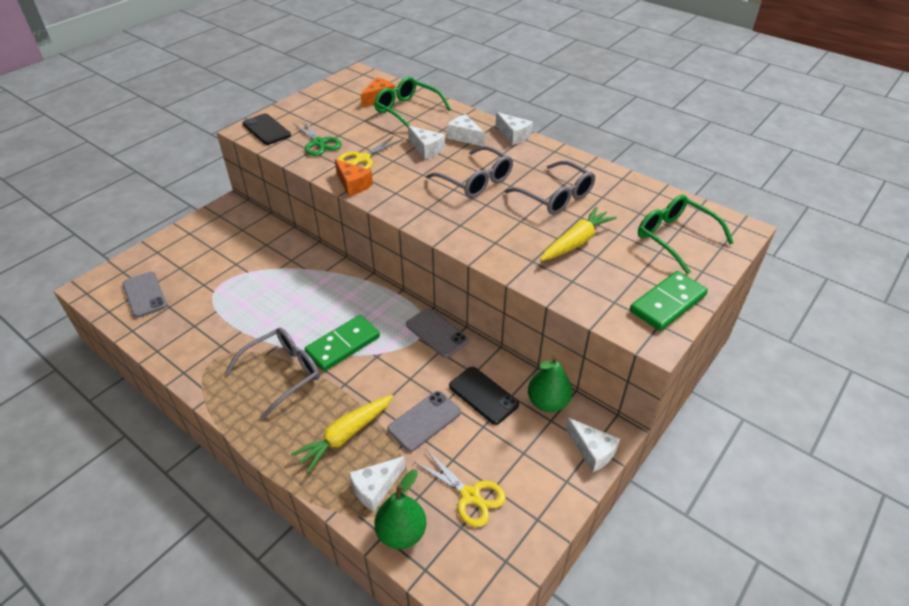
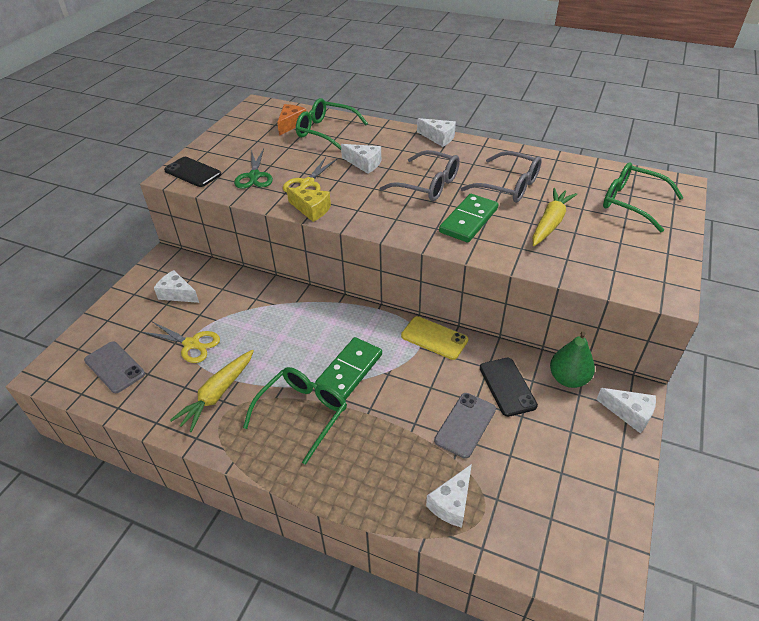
camera: 15 degrees left, 0 degrees up
grey glasses [225,328,320,419] -> green glasses [243,367,347,465]
yellow carrot [291,395,393,473] -> yellow carrot moved to [170,350,254,432]
green scissors [293,118,342,156] -> green scissors turned 45 degrees clockwise [234,149,273,189]
orange cheese [335,159,373,196] -> yellow cheese [286,187,331,222]
green pear [374,469,427,549] -> none
grey phone [406,308,469,358] -> yellow phone [401,316,468,360]
yellow scissors [413,450,506,527] -> yellow scissors moved to [143,322,220,363]
white cheese [447,114,485,146] -> white cheese moved to [154,270,199,303]
black phone [449,367,519,425] -> black phone turned 45 degrees clockwise [480,358,538,417]
green domino [630,271,708,331] -> green domino moved to [439,194,498,242]

